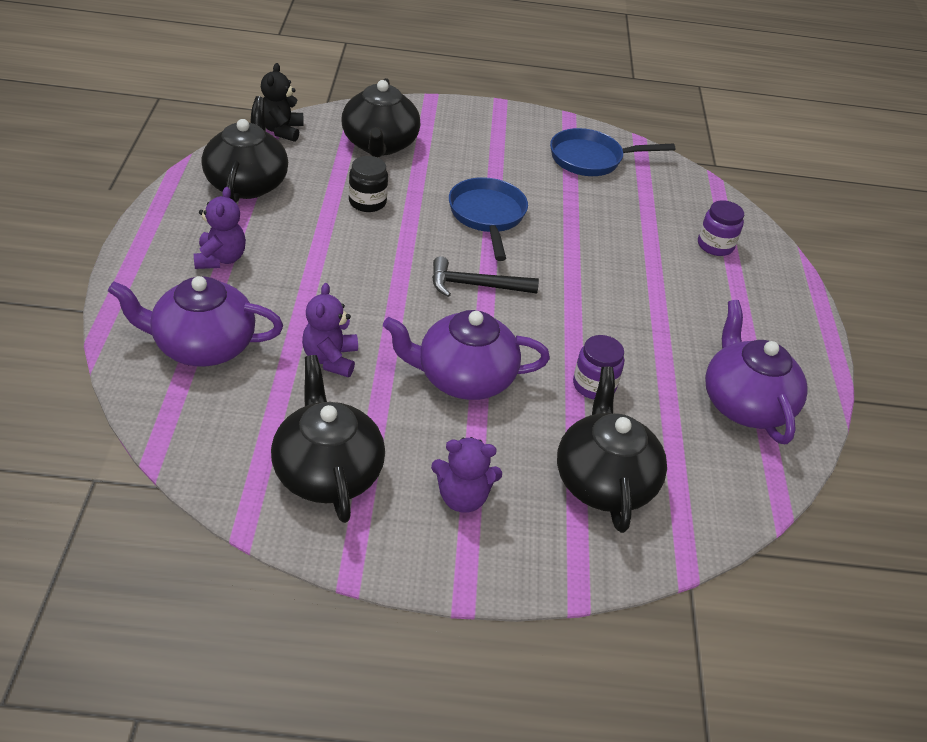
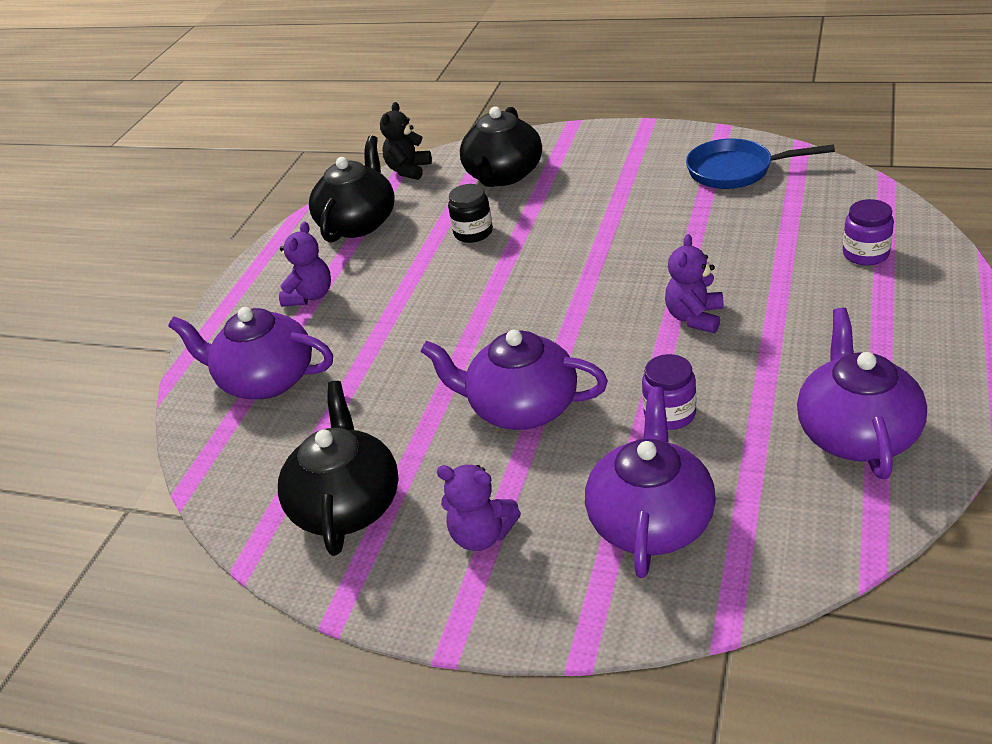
camera: 25 degrees right, 5 degrees down
purple teddy bear [302,283,358,377] -> purple teddy bear moved to [665,234,724,333]
black hammer [432,256,539,297] -> none
blue pan [449,177,528,261] -> none
black teapot [557,367,667,533] -> purple teapot [585,387,716,578]

